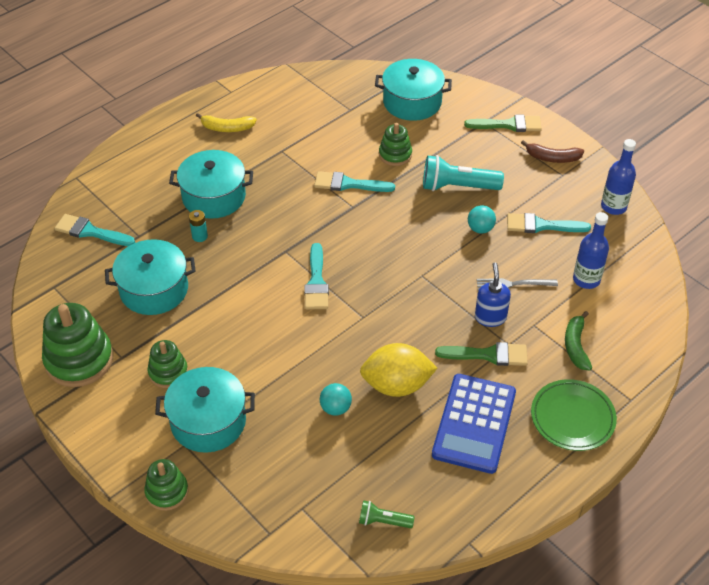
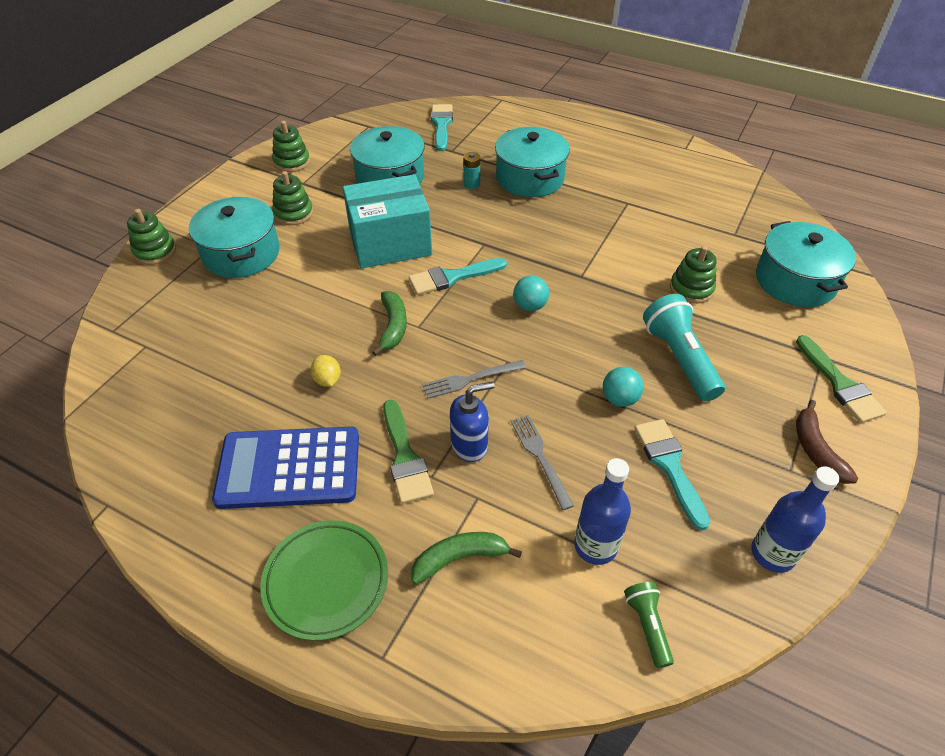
camera: 70 degrees right, 0 degrees up
green stacking toy [42,303,113,387] -> green stacking toy [272,121,310,172], size x0.57
yellow banana [196,113,257,132] -> none
turquoise brush [314,171,395,192] -> none
turquoise ball [320,383,352,416] -> turquoise ball moved to [513,275,549,311]
green flashlight [359,500,415,528] -> green flashlight moved to [624,582,674,668]
yellow lemon [360,343,437,397] -> yellow lemon [311,355,341,387], size x0.45
none -> turquoise box [343,174,432,268]
none -> green banana [372,291,407,356]
none -> grey fork [422,360,526,399]

